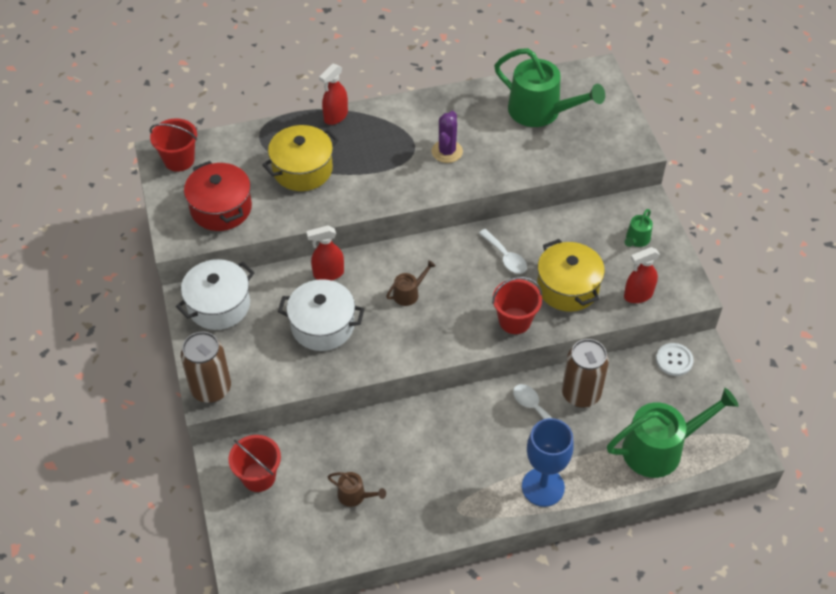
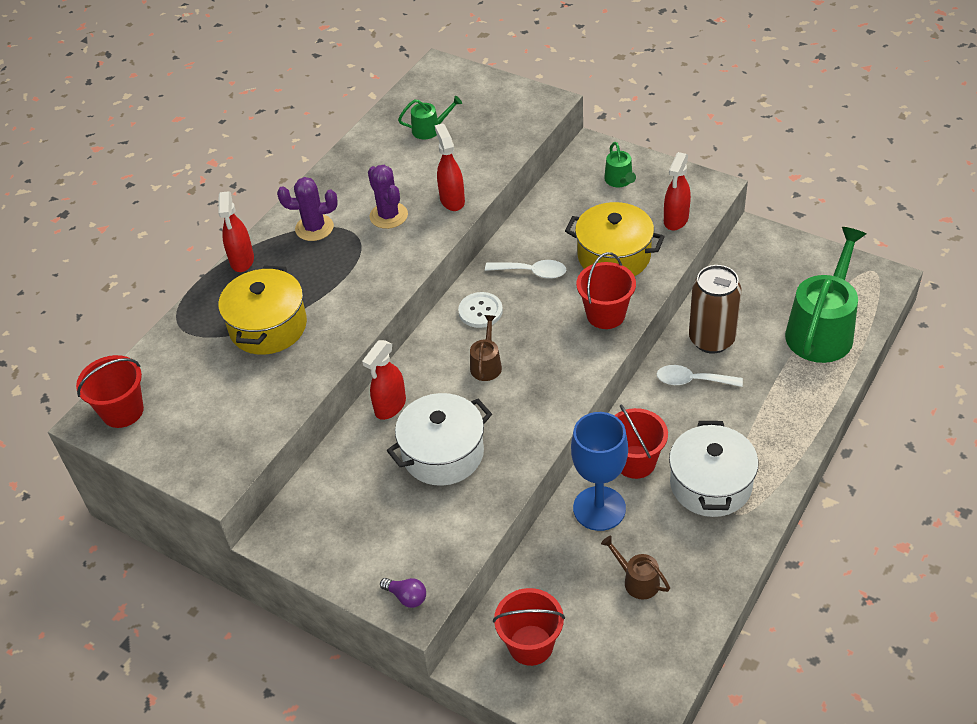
camera: 40 degrees left, 5 degrees down
white pot [176,259,254,330] -> white pot moved to [669,421,759,517]
brown can [181,332,231,403] -> purple light bulb [380,578,426,608]
red pot [184,161,252,231] -> none
brown watering can [328,472,386,507] -> brown watering can turned 120 degrees counterclockwise [601,536,670,599]
green watering can [494,48,605,127] -> green watering can [398,96,462,139], size x0.46
blue goblet [522,418,574,507] -> blue goblet moved to [571,412,628,531]
white button [656,343,694,376] -> white button moved to [458,292,503,328]
none -> purple cactus [277,177,338,241]
none -> red spray bottle [435,123,465,211]
none -> red bucket [614,405,668,479]

